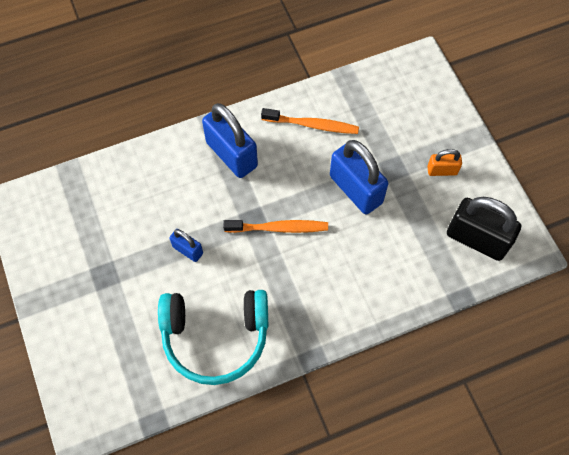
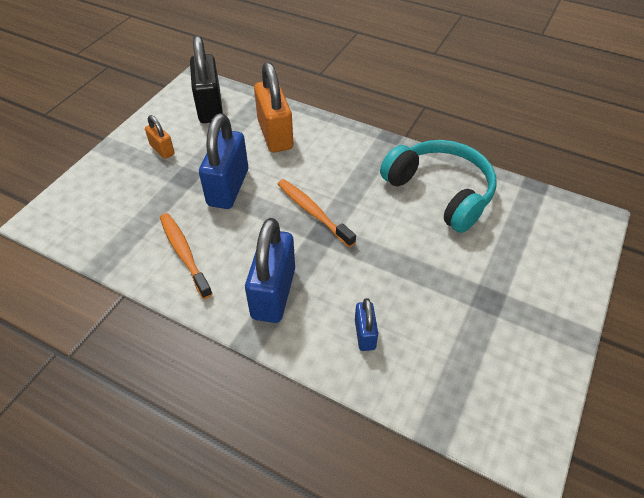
camera: 130 degrees left, 15 degrees down
blue padlock [169,229,203,262] -> blue padlock moved to [355,298,378,351]
none -> orange padlock [254,62,293,153]

